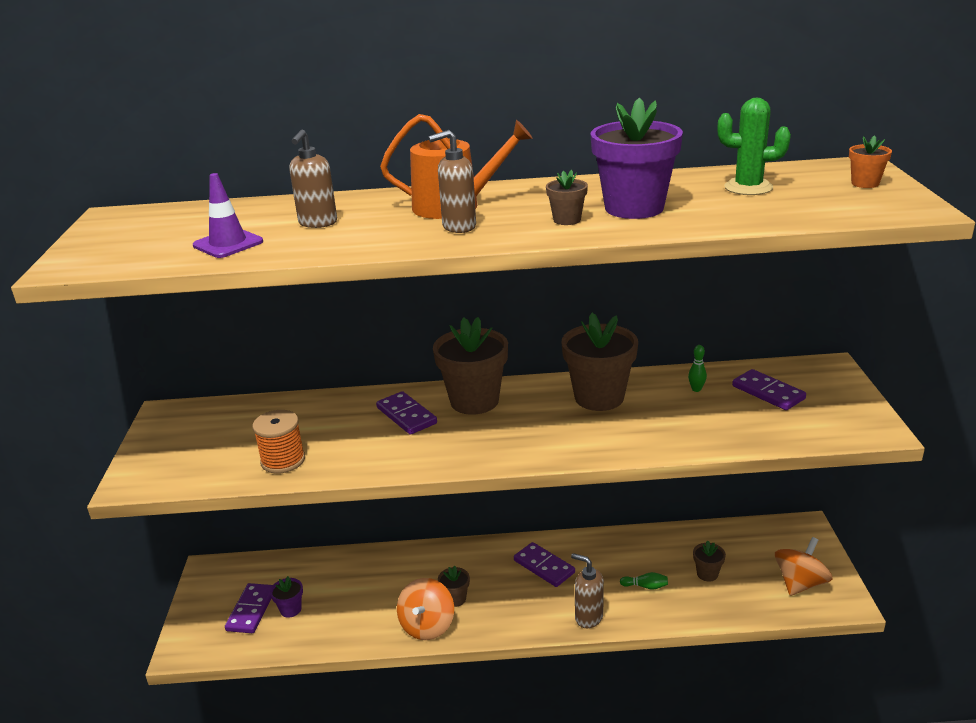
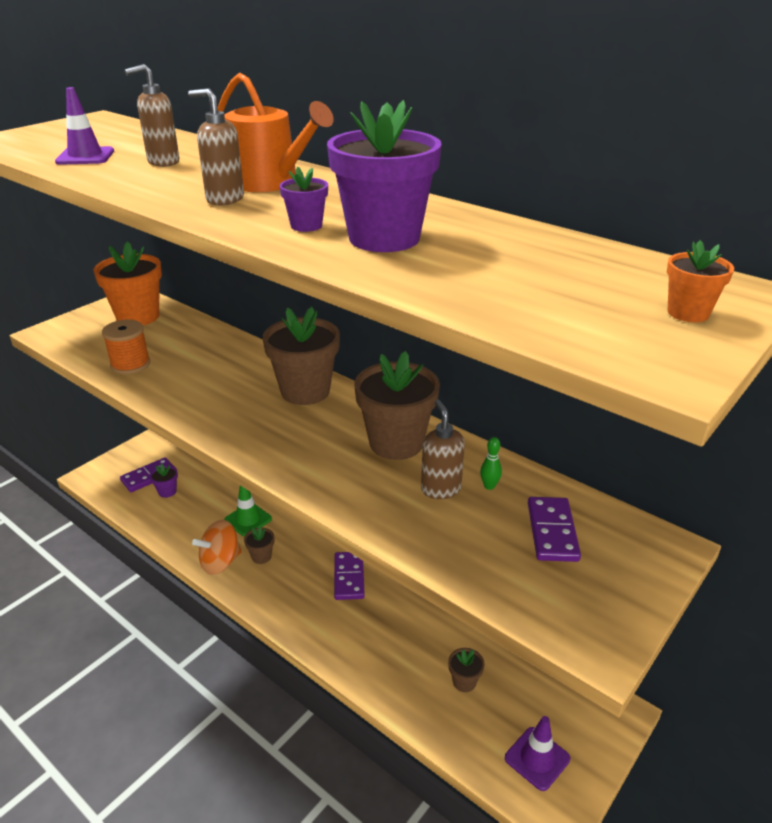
camera: 40 degrees right, 5 degrees up
purple domino [376,391,437,435] -> none
brown flower pot [546,170,588,225] -> purple flower pot [280,166,328,232]
brown soap dispenser [571,553,604,628] -> brown soap dispenser moved to [421,400,465,499]
green bowling pin [620,572,668,590] -> none
green cactus [717,98,791,195] -> none
orange spinning top [775,537,832,596] -> purple traffic cone [505,716,570,791]
none -> orange flower pot [94,241,162,325]
none -> green traffic cone [224,486,272,537]

